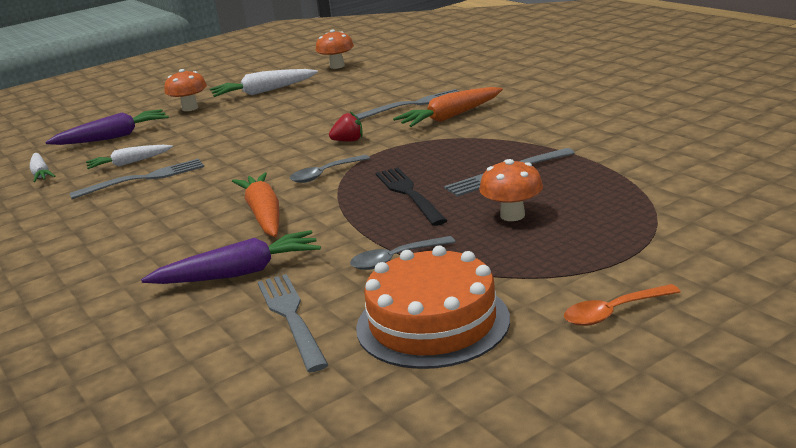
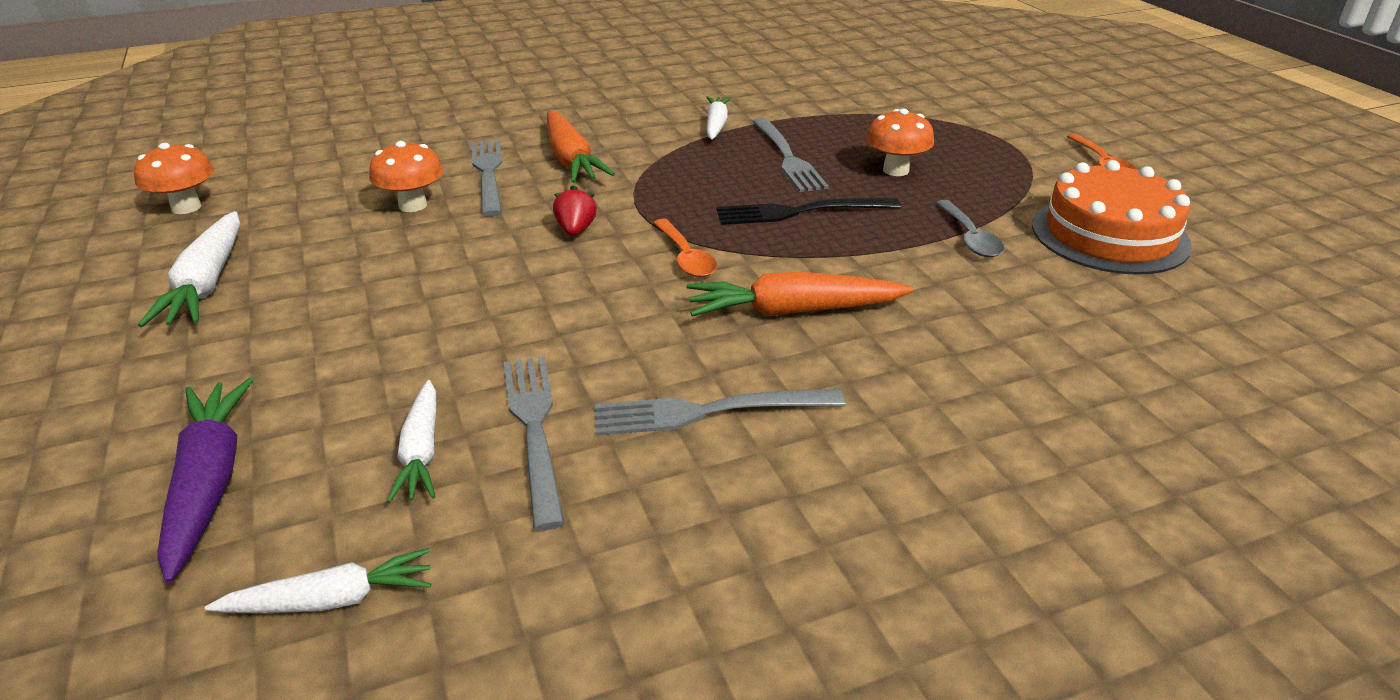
camera: 80 degrees left, 10 degrees up
purple carrot [141,230,321,284] -> none
orange mushroom [164,69,207,111] -> orange mushroom moved to [369,141,443,212]
grey fork [258,274,328,372] -> grey fork moved to [595,389,845,436]
grey spoon [290,155,370,183] -> orange spoon [653,219,717,277]
none -> white carrot [706,96,731,140]

